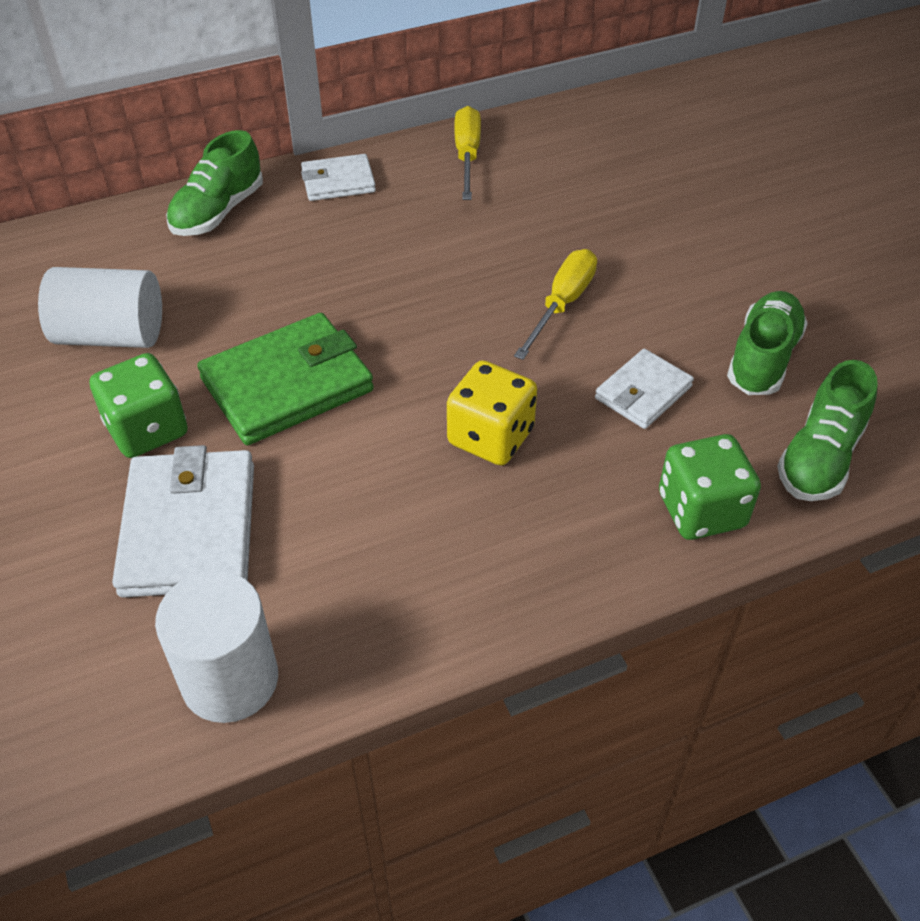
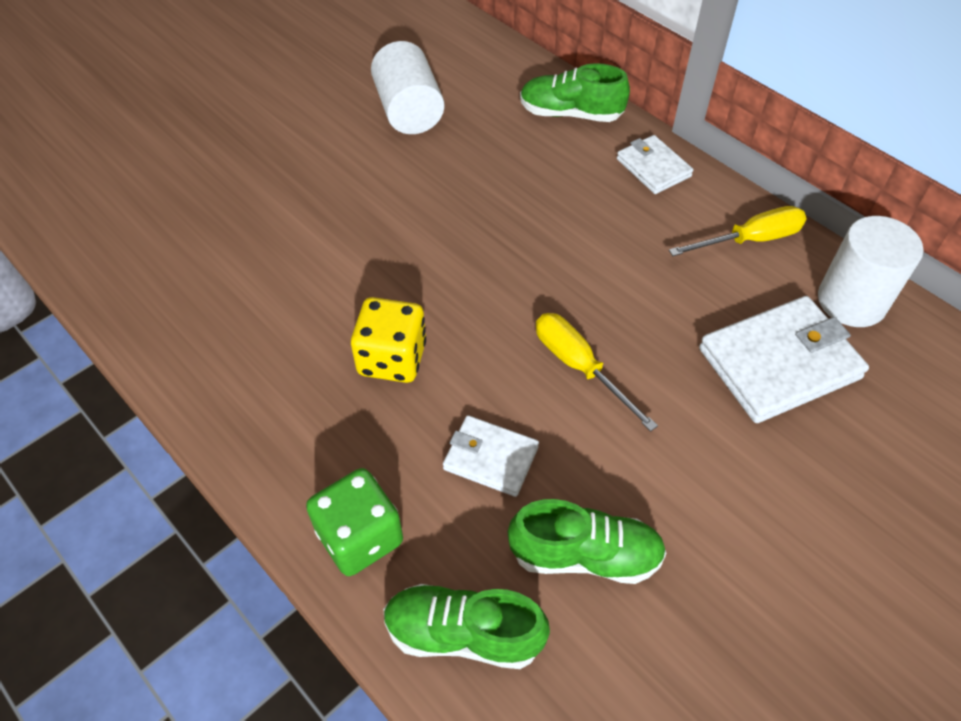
camera: 70 degrees right, 5 degrees up
green dice [89,353,188,458] -> none
white wallet [112,445,254,598] -> white wallet moved to [699,296,869,423]
white cylinder [155,570,278,723] -> white cylinder moved to [818,216,923,327]
green wallet [197,313,374,445] -> none
yellow screwdriver [514,249,597,360] -> yellow screwdriver turned 135 degrees counterclockwise [536,313,658,432]

